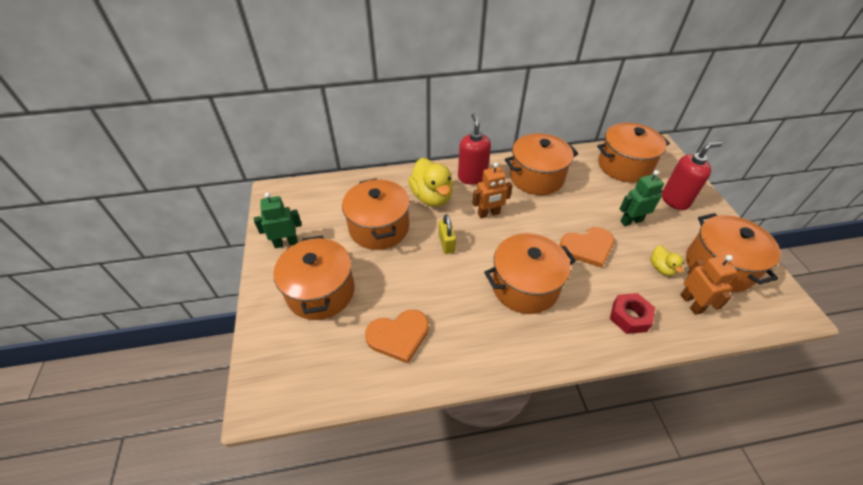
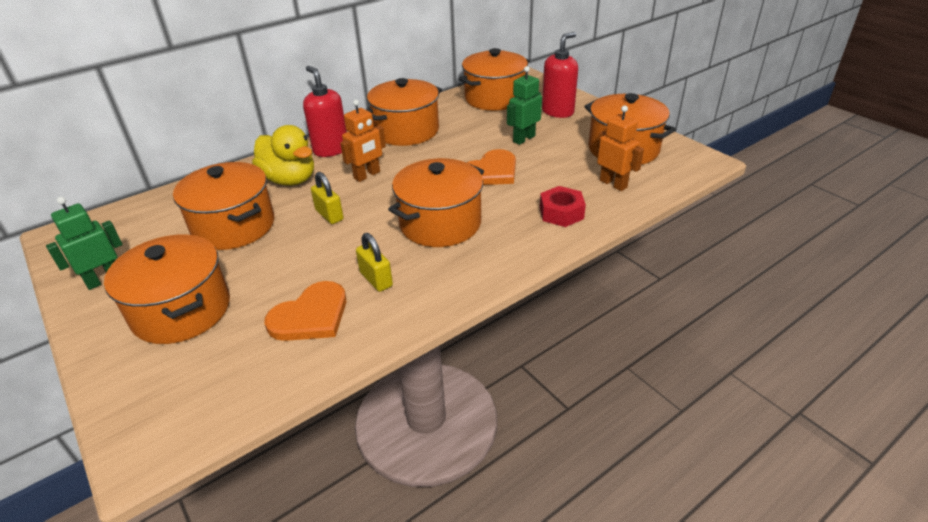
camera: 25 degrees left, 10 degrees down
yellow duck [650,245,684,276] -> none
none -> yellow padlock [356,233,393,292]

